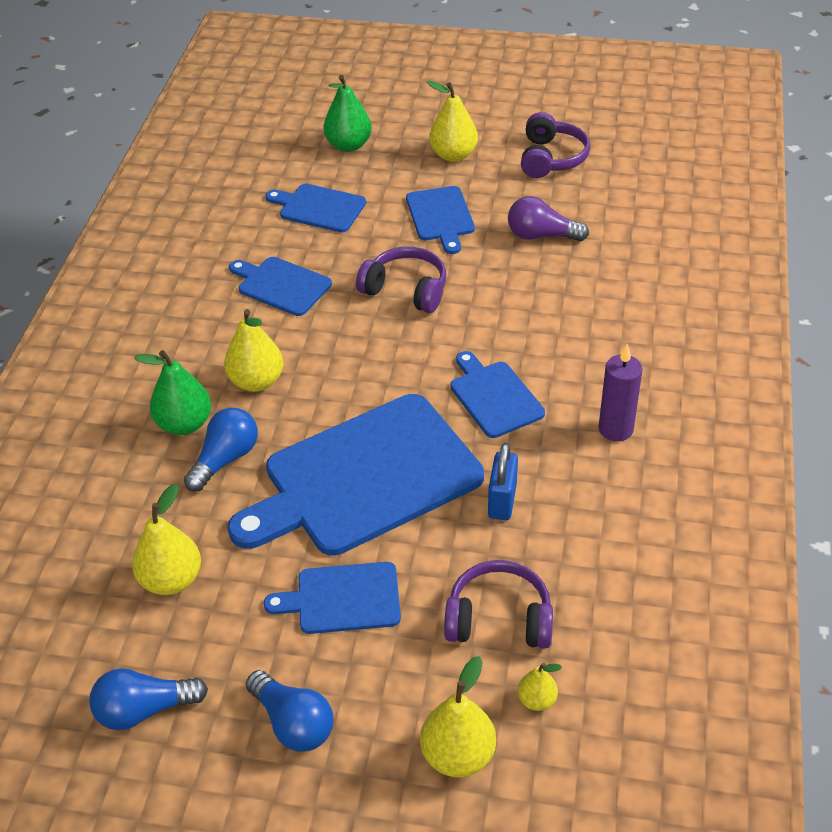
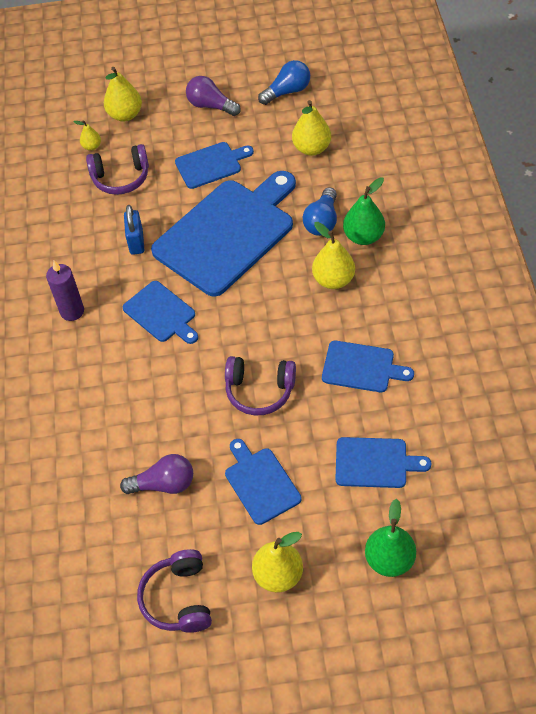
camera: 165 degrees right, 10 degrees up
blue light bulb [246,670,334,752] -> purple light bulb [186,76,241,116]

